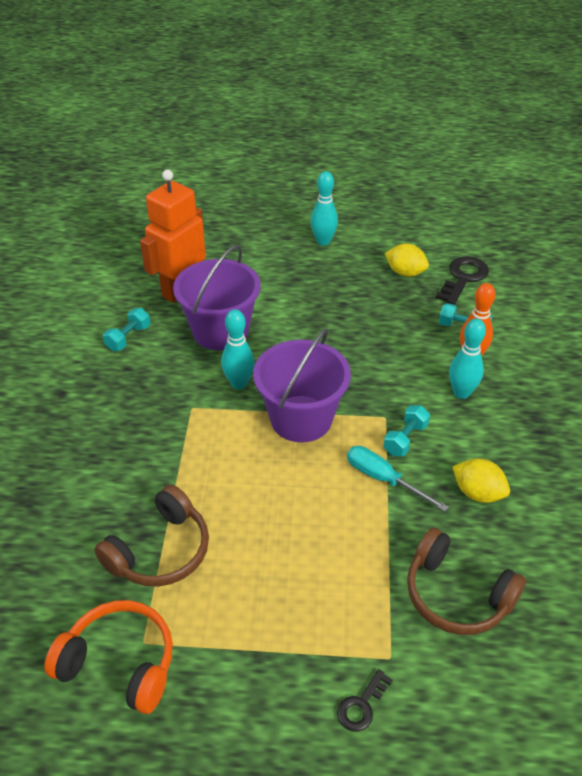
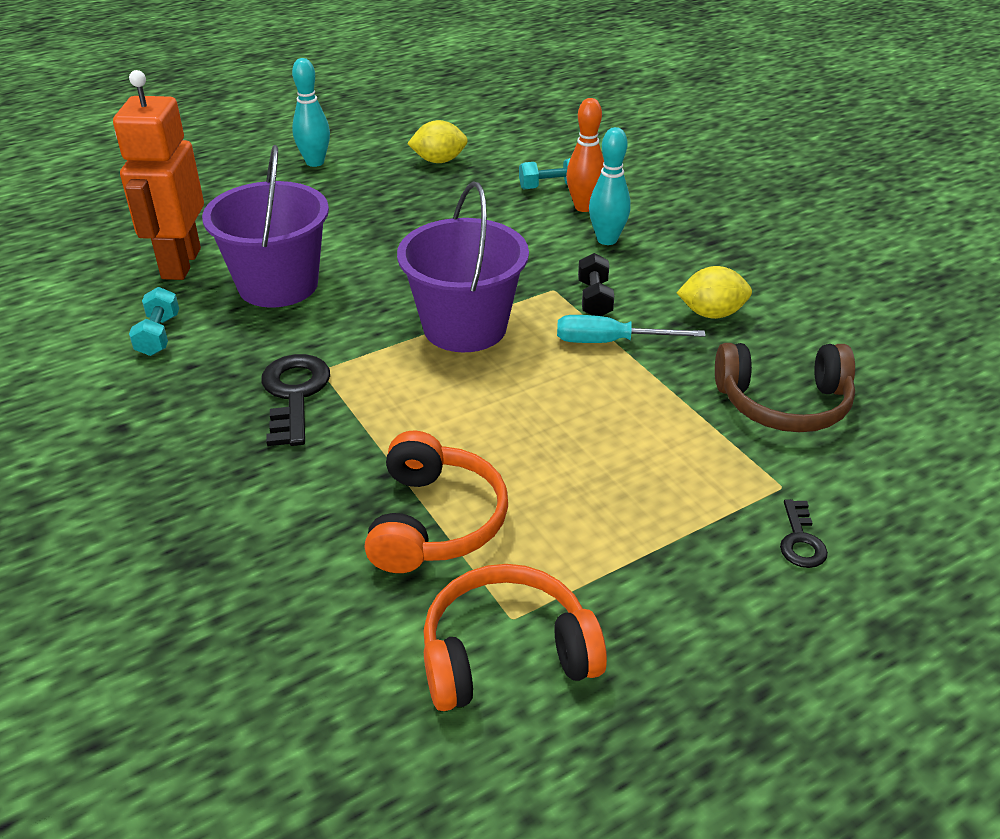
camera: 35 degrees left, 5 degrees down
brown headphones [94,485,209,587] -> orange headphones [364,431,508,573]
turquoise bowling pin [221,309,255,389] -> none
turquoise dumbbell [384,405,430,456] -> black dumbbell [578,253,614,316]
black key [436,256,489,305] -> black key moved to [261,354,330,446]

